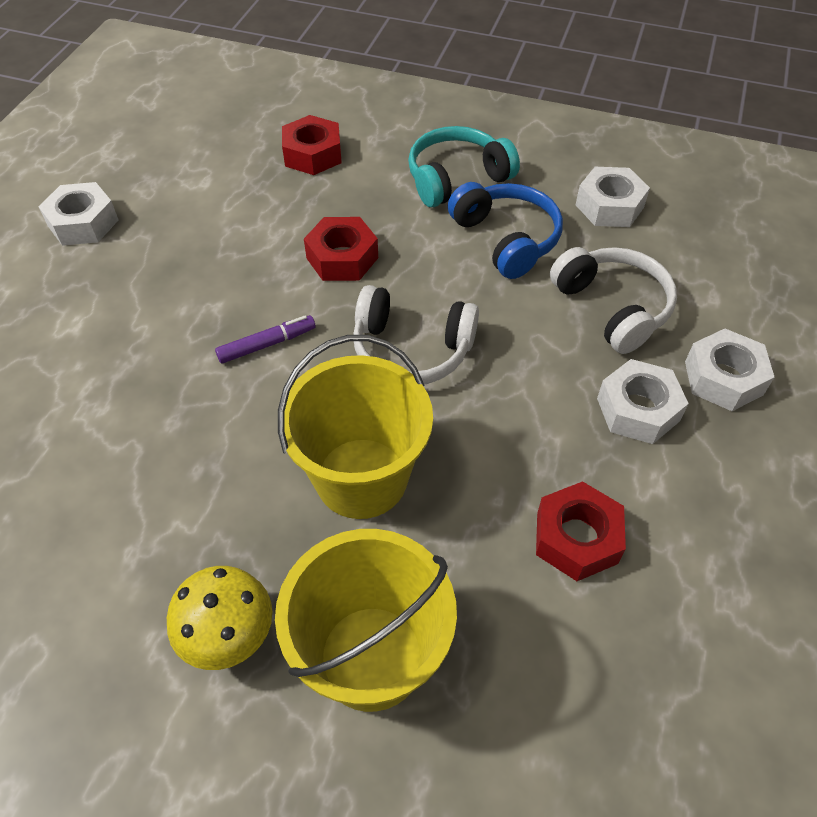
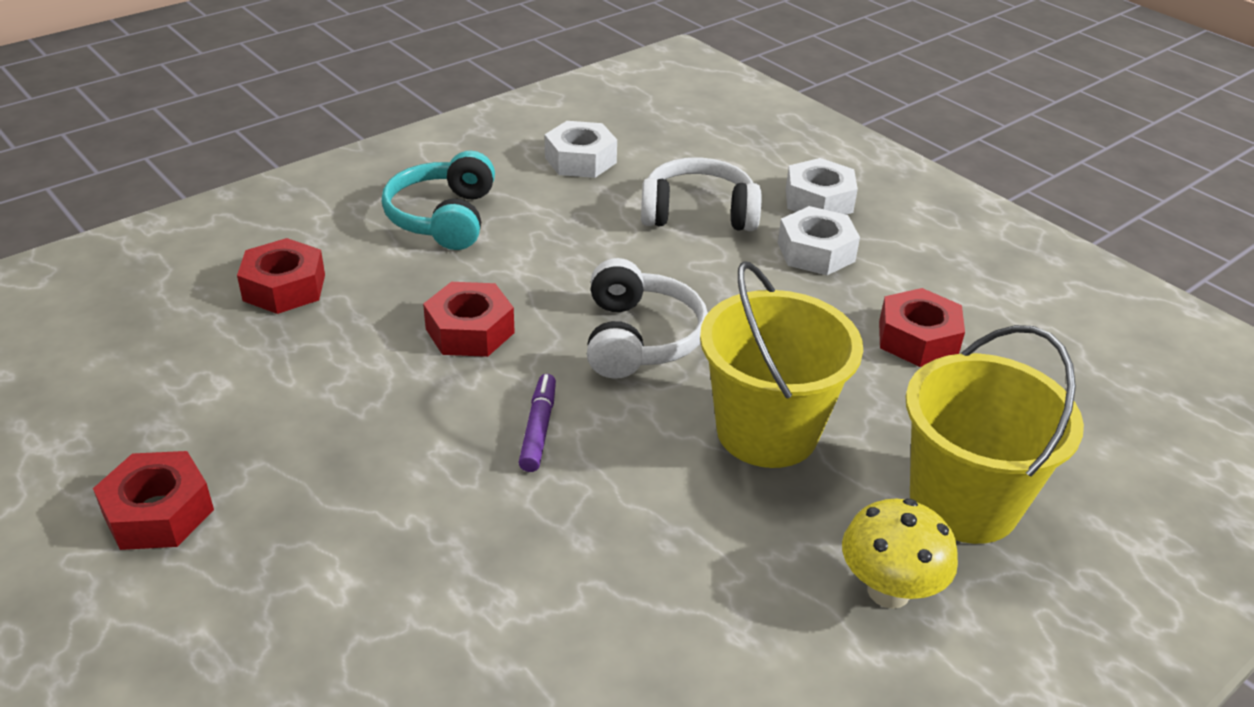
camera: 60 degrees left, 15 degrees down
white nut [39,182,119,246] -> red nut [93,451,214,550]
white headphones [353,285,479,384] -> white headphones turned 45 degrees counterclockwise [587,258,708,379]
blue headphones [448,182,563,279] -> none

